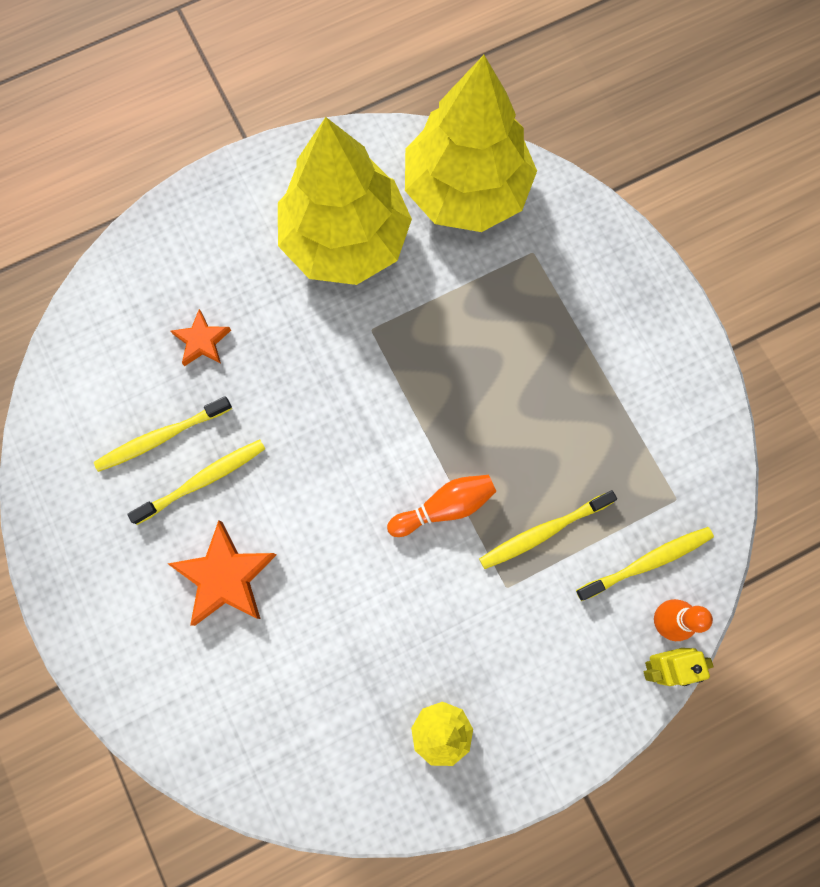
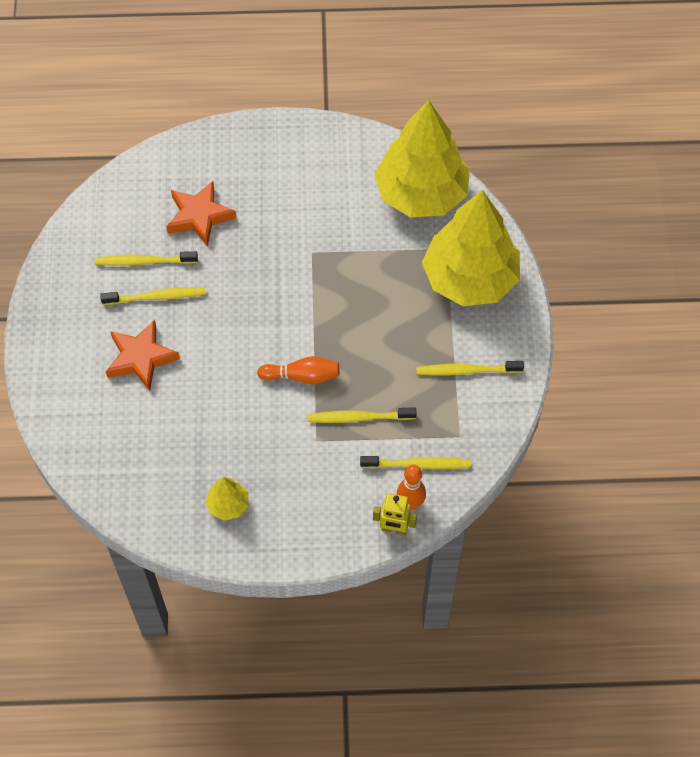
camera: 25 degrees right, 15 degrees down
orange star [171,309,231,366] -> orange star [166,181,236,246], size x1.68
yellow tree [278,117,412,285] -> yellow tree moved to [422,190,520,306]
none -> yellow toothbrush [416,361,524,376]

